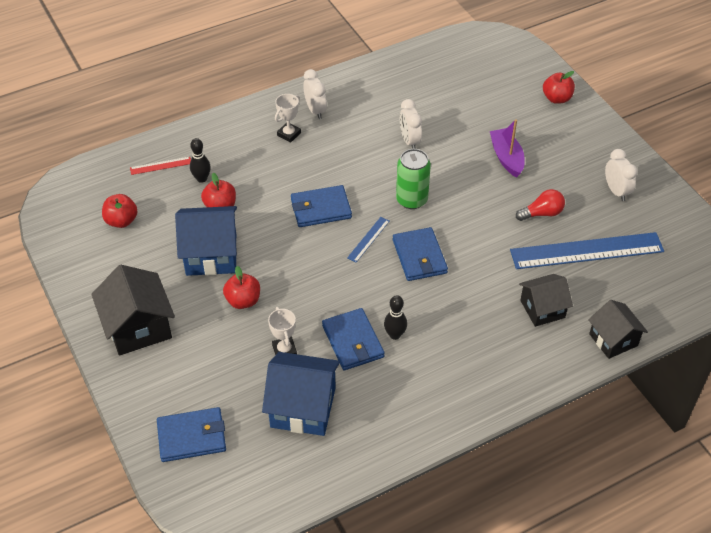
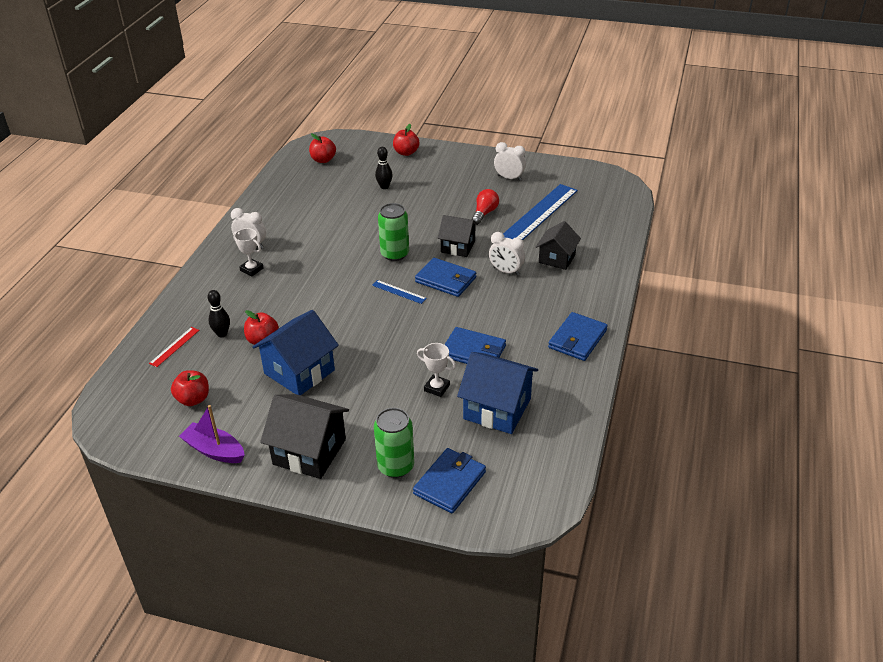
camera: 45 degrees left, 10 degrees down
red apple [223,266,260,309] -> red apple moved to [309,134,336,163]
blue house [262,352,340,436] -> blue house turned 60 degrees clockwise [457,352,538,434]
white trophy [275,94,301,143] -> white trophy turned 45 degrees counterclockwise [233,228,264,276]
blue wallet [291,185,352,227] -> blue wallet moved to [548,312,608,361]
blue ruler [347,217,390,263] -> blue ruler turned 45 degrees counterclockwise [372,280,427,304]
black bowling pin [384,295,407,340] -> black bowling pin moved to [375,147,392,189]
white clock [400,99,422,149] -> white clock moved to [489,232,525,275]
purple boat [490,120,525,177] -> purple boat moved to [179,405,245,463]
black house [588,300,648,359] -> black house moved to [438,215,478,257]
none -> green can [374,408,414,478]

